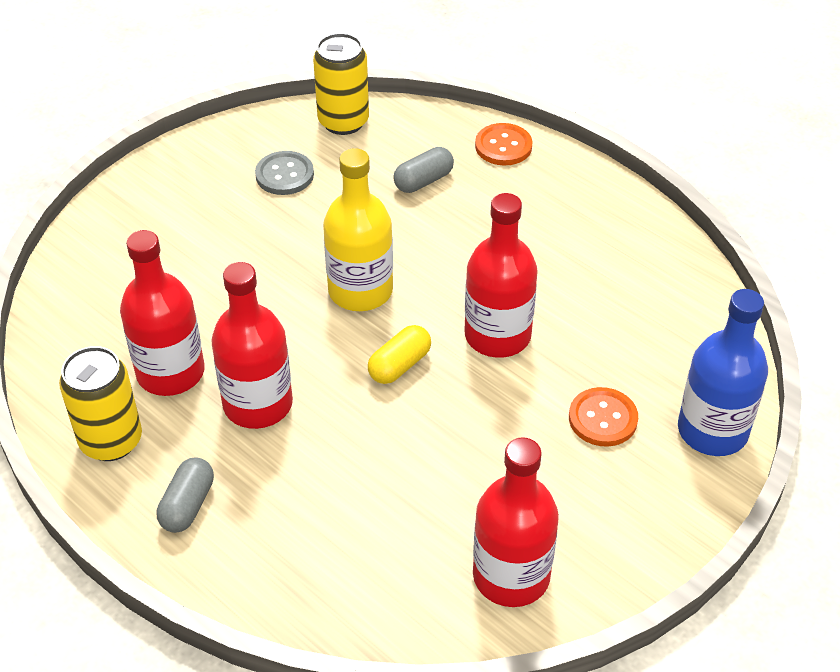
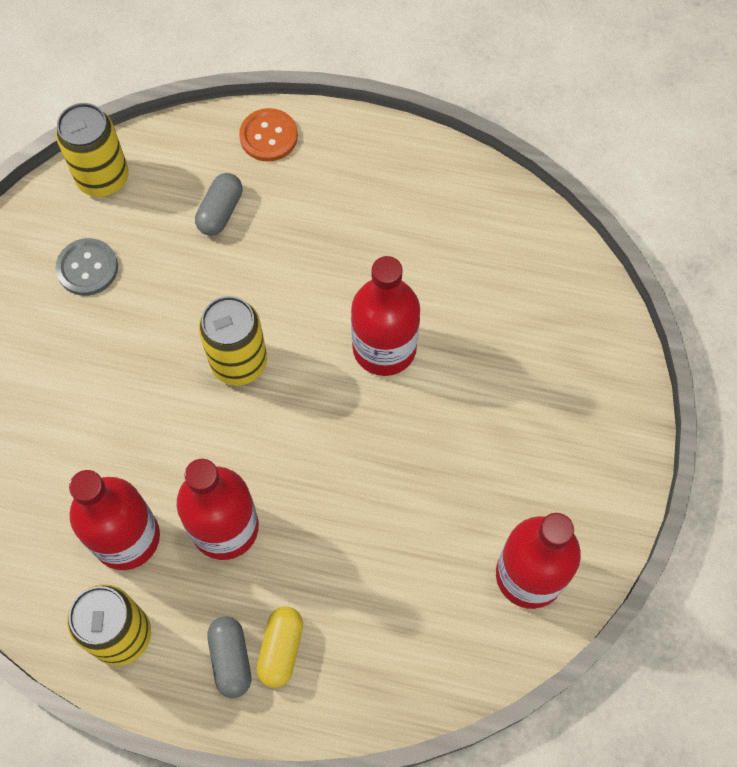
camera: 30 degrees left, 20 degrees up
yellow bottle [323,148,393,311] -> yellow can [199,296,267,386]
yellow capsule [368,325,431,384] -> yellow capsule moved to [257,606,303,688]
orange button [569,387,638,447] -> none
blue bottle [678,289,768,456] -> none

